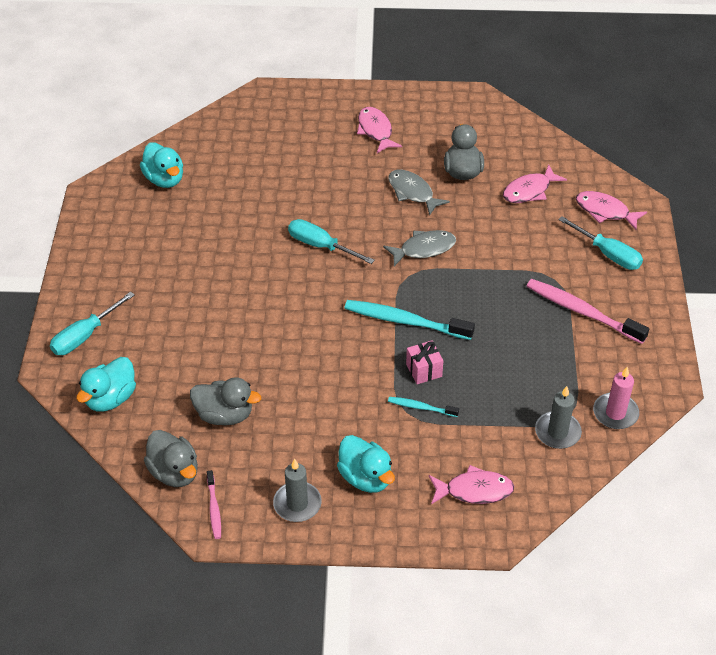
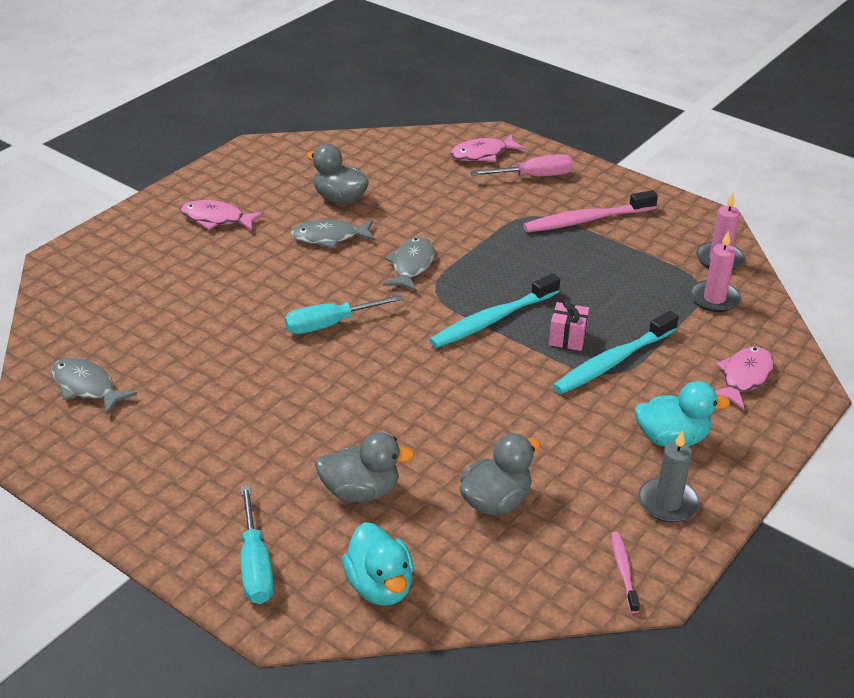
camera: 55 degrees left, 10 degrees down
turquoise duck [140,143,183,188] -> grey fish [51,358,137,415]
grey duck [144,430,198,487] -> grey duck moved to [315,432,415,502]
pink toothbrush [207,470,221,539] -> pink toothbrush turned 120 degrees counterclockwise [611,532,640,613]
turquoise toothbrush [388,397,459,417] -> turquoise toothbrush [553,311,679,394], size x1.95
pink fish [503,165,567,203] -> none
grey candle [535,386,582,449] -> pink candle [690,230,741,312]
turquoise screwdriver [558,216,643,270] -> pink screwdriver [470,154,573,176]

